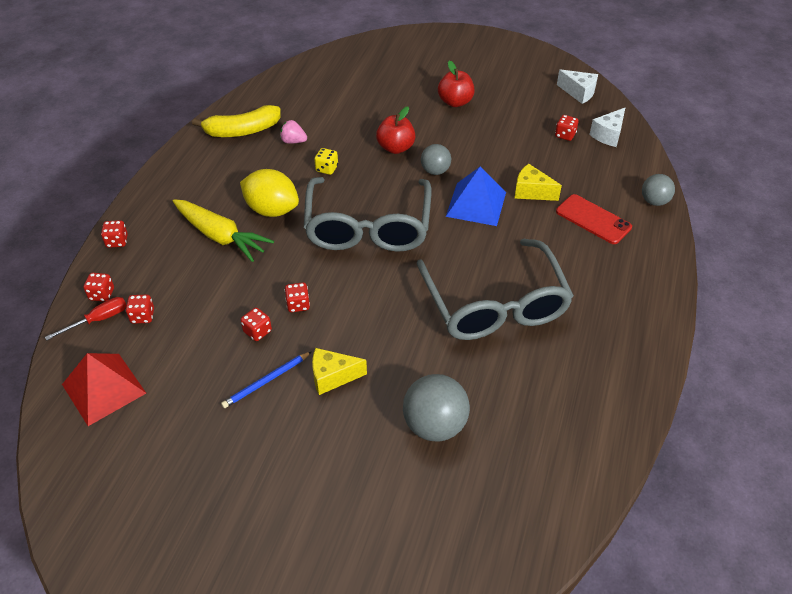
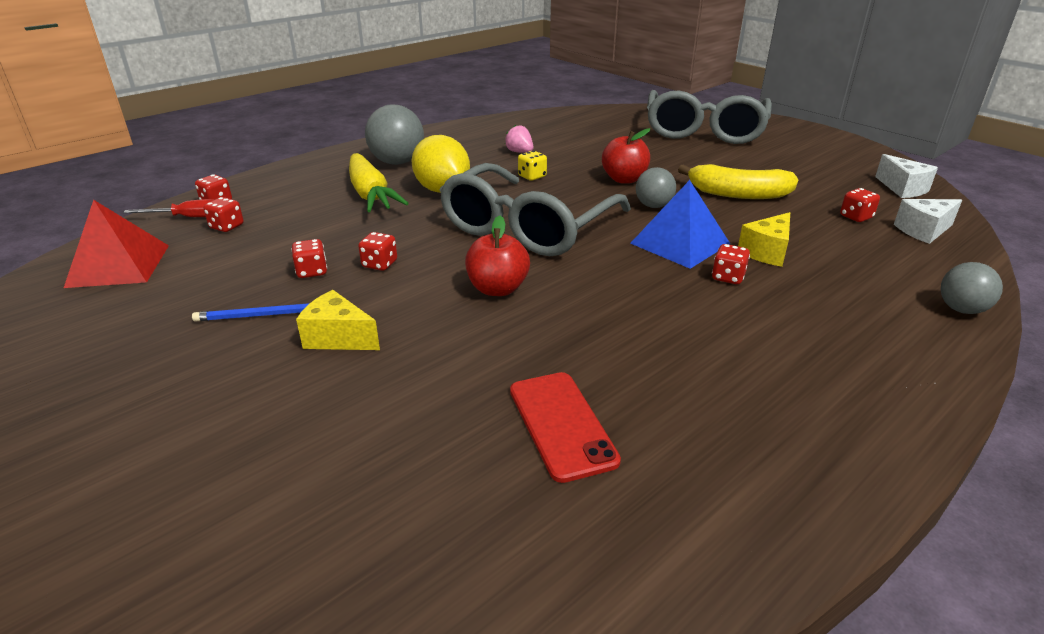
camera: 30 degrees right, 15 degrees down
red dice [101,220,128,248] -> red dice moved to [712,244,750,284]
yellow banana [192,105,281,137] -> yellow banana moved to [678,164,798,199]
grey ball [403,374,470,442] -> grey ball moved to [365,105,424,165]
grey glasses [417,239,574,340] -> grey glasses moved to [647,90,772,144]
red apple [438,61,475,107] -> red apple moved to [465,215,530,296]
yellow cheese [515,164,562,201] -> yellow cheese turned 105 degrees counterclockwise [738,212,790,267]
red phone [556,194,632,244] -> red phone moved to [510,372,621,483]

